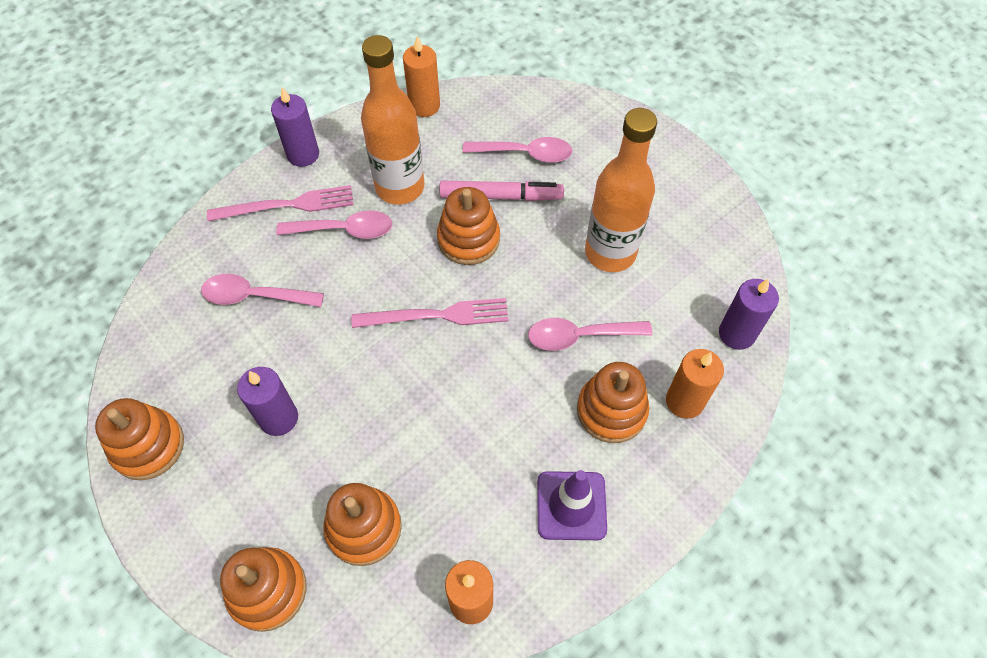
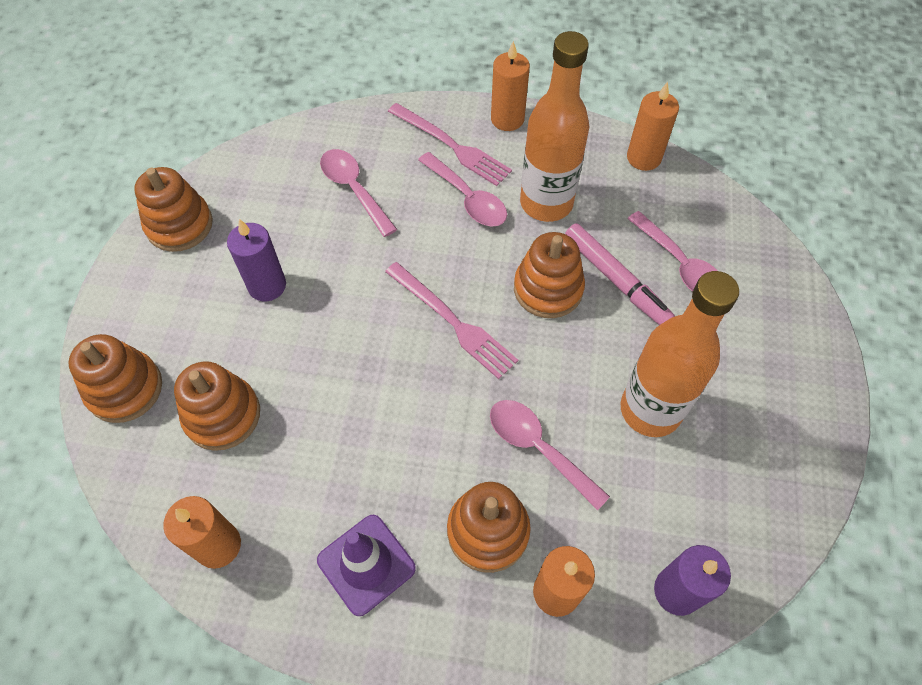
camera: 50 degrees right, 0 degrees up
purple candle [271,87,319,167] -> orange candle [491,41,530,131]

